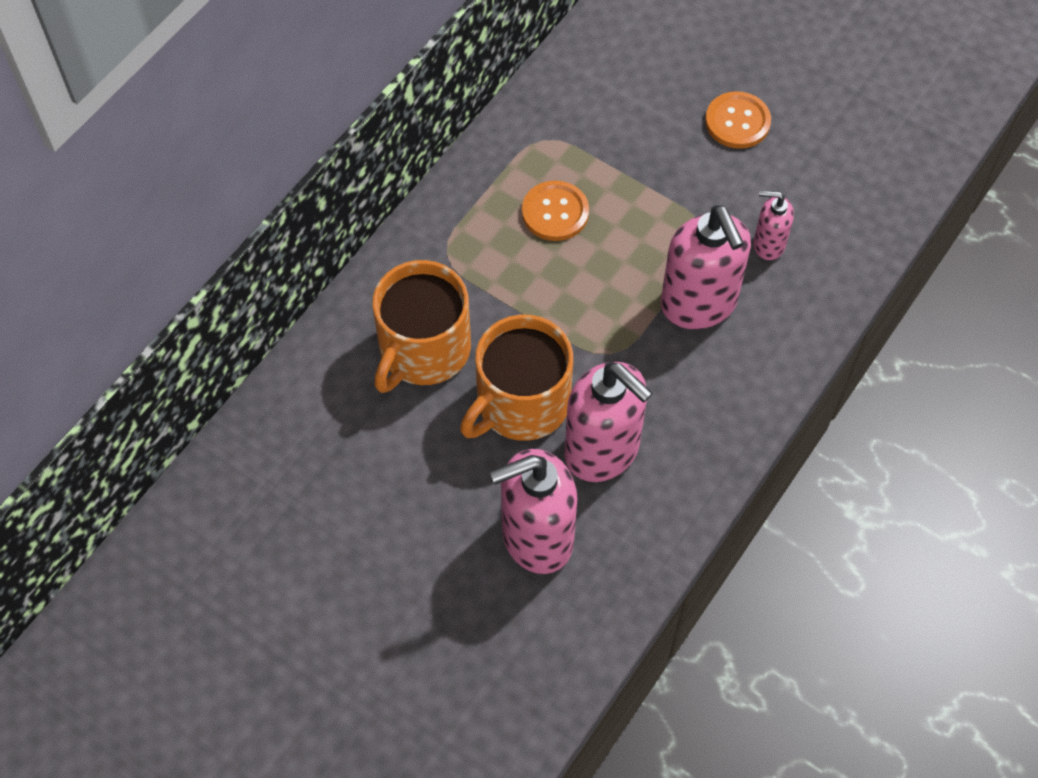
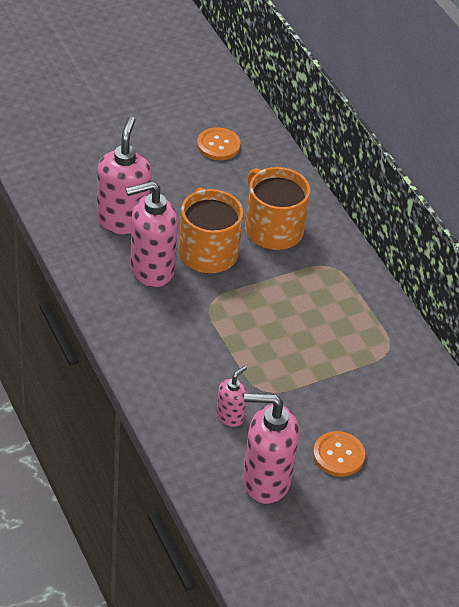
camera: 115 degrees right, 15 degrees down
orange button [522,181,589,241] -> orange button moved to [197,127,241,160]
pink soap dispenser [661,205,751,329] -> pink soap dispenser moved to [243,393,299,504]

